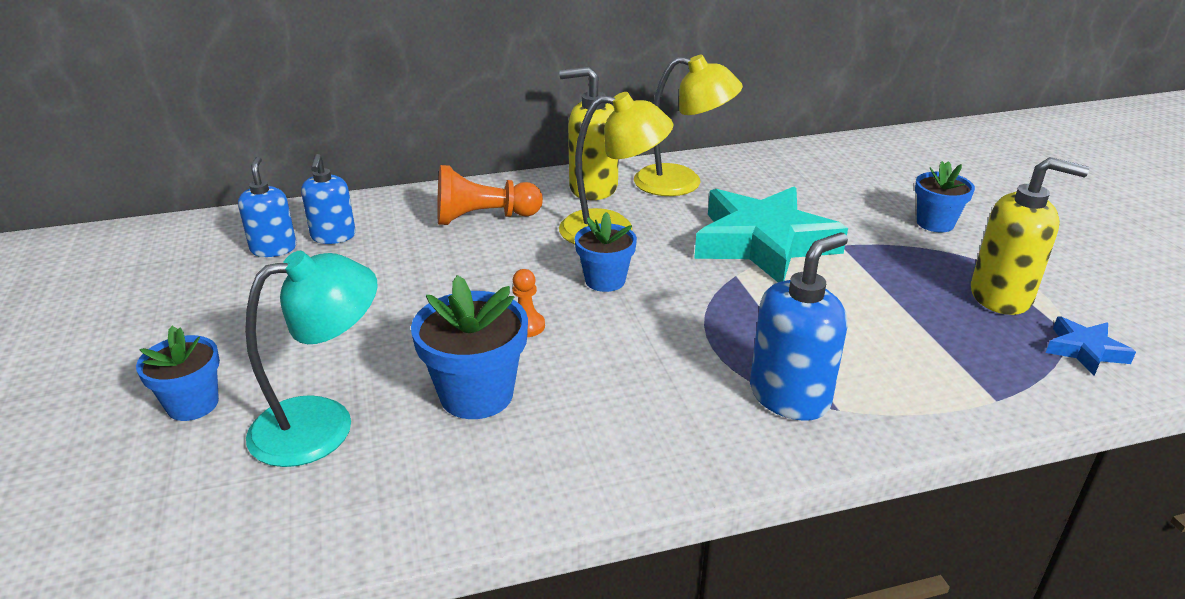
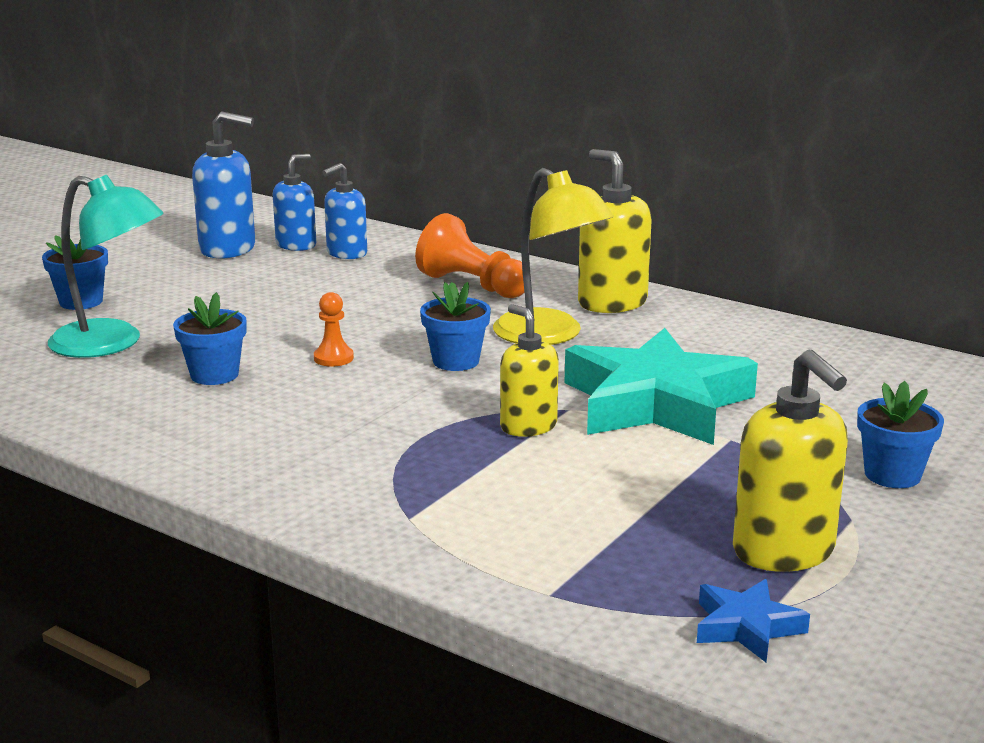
camera: 50 degrees right, 10 degrees down
blue flower pot [411,275,528,419] -> blue flower pot [173,292,247,385], size x0.66
yellow lamp [634,55,743,196] -> none
blue soap dispenser [750,233,848,421] -> blue soap dispenser moved to [192,111,255,258]
none -> yellow soap dispenser [500,304,559,437]

